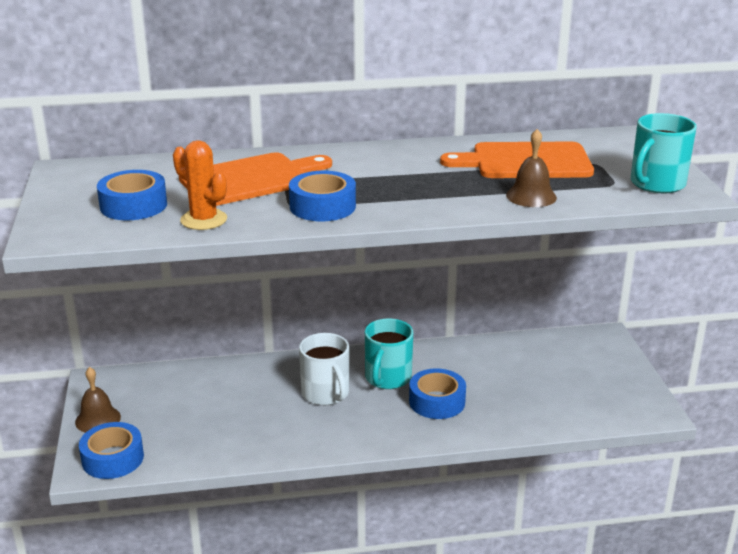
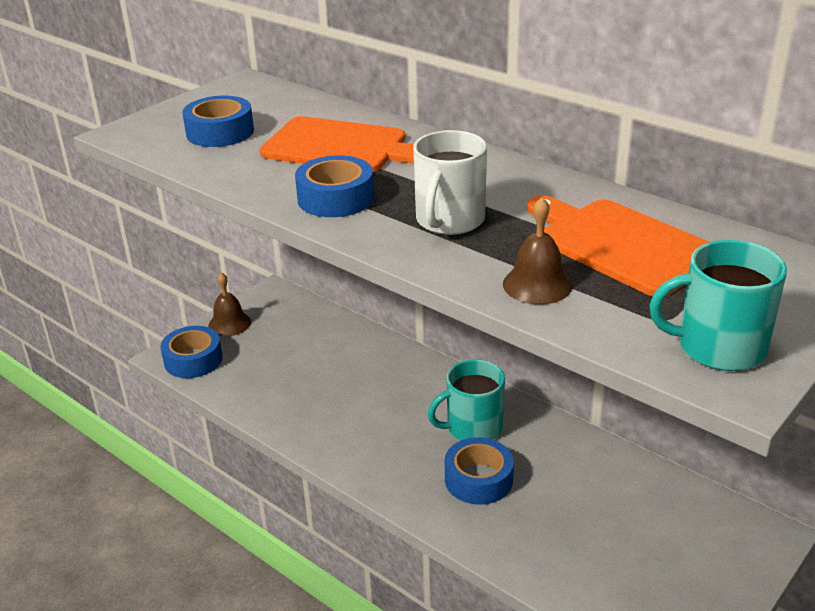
camera: 50 degrees right, 5 degrees up
orange cactus [173,140,227,230] -> none
white mug [299,333,349,405] -> white mug moved to [413,130,487,235]

